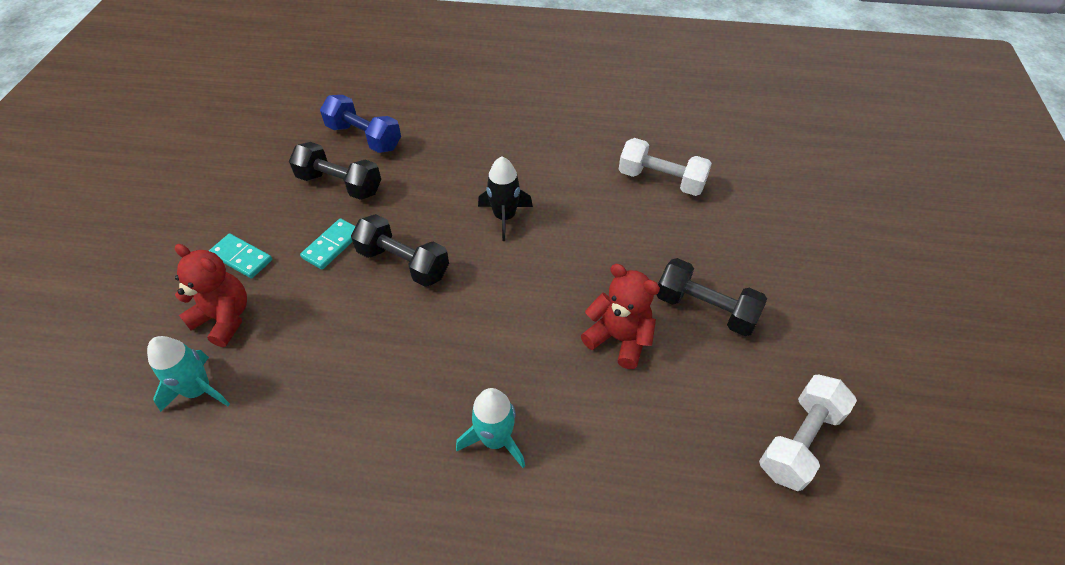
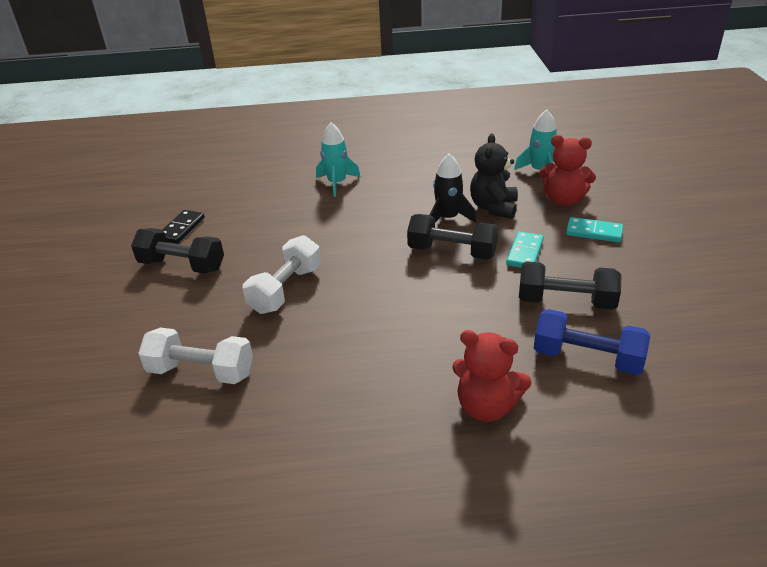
camera: 170 degrees right, 15 degrees down
black rocket [478,156,533,241] -> black rocket moved to [429,153,476,223]
red teddy bear [581,264,660,369] -> red teddy bear moved to [452,330,532,422]
white dumbbell [759,374,857,491] -> white dumbbell moved to [243,235,321,314]
none -> black domino [162,210,205,243]
none -> black teddy bear [470,134,518,219]

